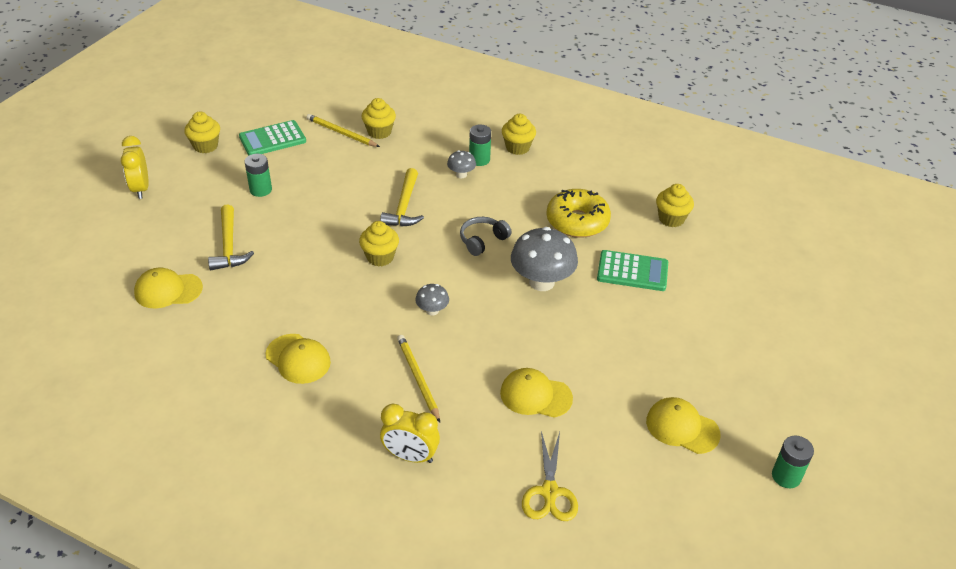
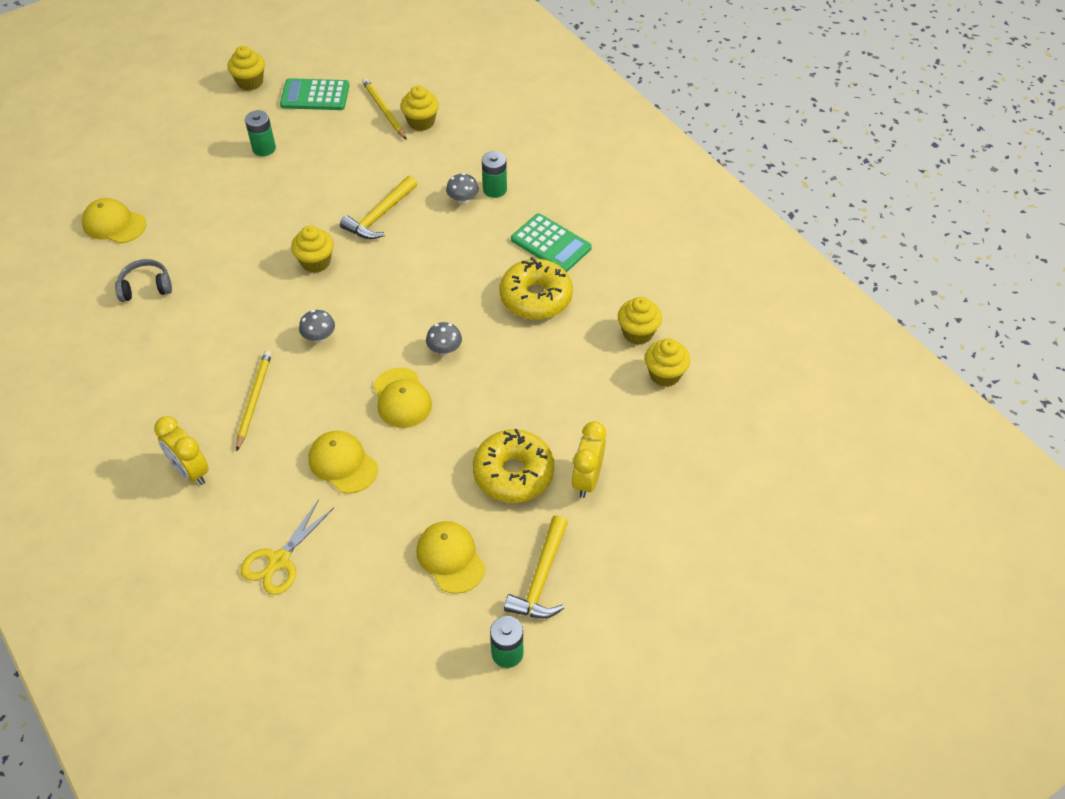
camera: 30 degrees right, 10 degrees up
yellow clock [121,136,149,199] -> yellow clock moved to [571,421,606,498]
yellow hammer [208,204,254,270] -> yellow hammer moved to [504,515,568,618]
yellow cap [266,334,331,384] -> yellow cap moved to [373,368,432,428]
grey headphones [460,217,512,256] -> grey headphones moved to [115,259,172,302]
yellow cupcake [502,114,536,155] -> yellow cupcake moved to [645,338,690,387]
grey mushroom [511,227,578,291] -> grey mushroom [426,322,462,356], size x0.49
green calculator [597,250,668,291] -> green calculator moved to [511,213,592,272]
none -> yellow donut [473,429,554,503]

